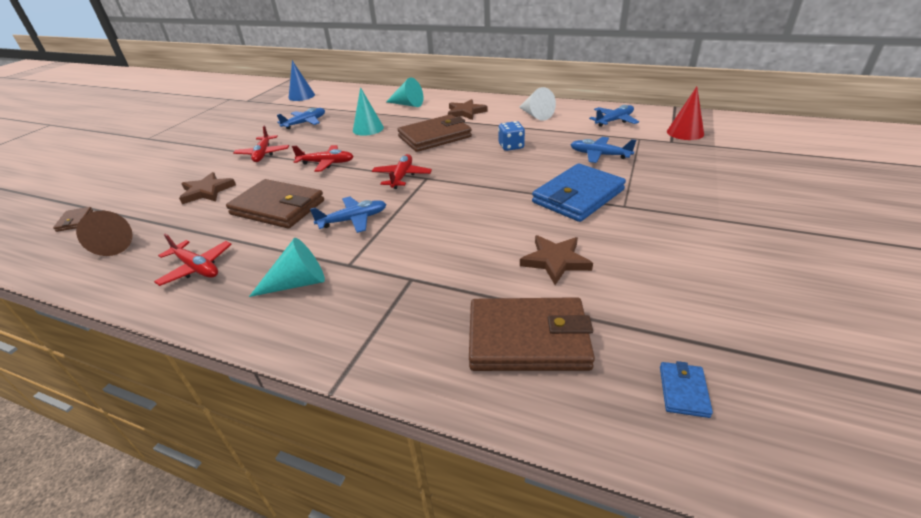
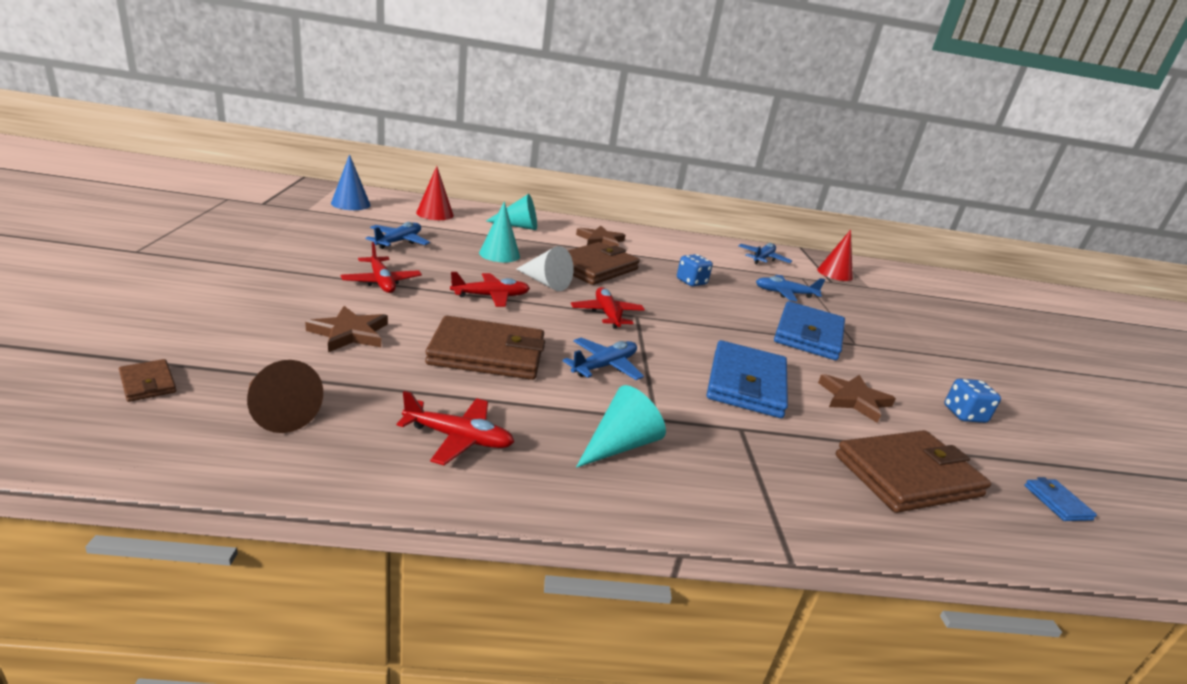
camera: 30 degrees left, 10 degrees down
white cone [519,87,556,121] -> white cone moved to [516,246,574,291]
none -> red cone [416,166,454,220]
none -> blue wallet [707,340,788,418]
none -> blue dice [944,379,1001,423]

